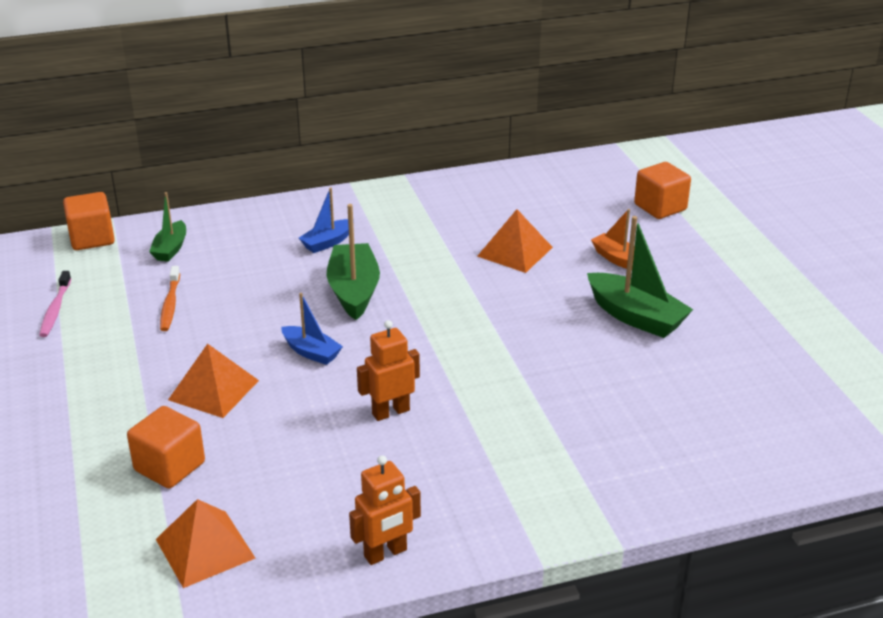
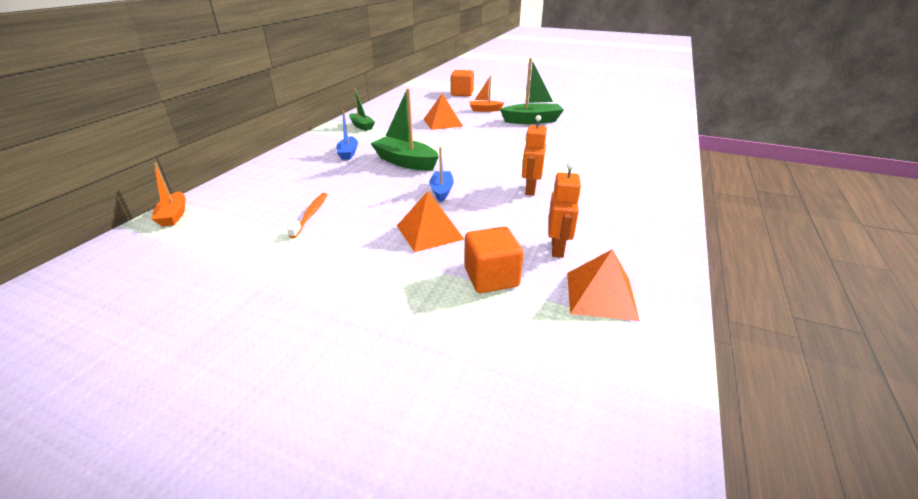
camera: 50 degrees left, 0 degrees up
pink toothbrush [39,271,71,337] -> none
orange cube [63,192,115,250] -> orange boat [151,163,186,227]
green boat [149,192,186,262] -> green boat moved to [349,88,375,131]
orange toothbrush [160,266,180,331] -> orange toothbrush turned 120 degrees counterclockwise [287,193,328,238]
blue boat [282,293,343,365] -> blue boat turned 75 degrees counterclockwise [429,147,454,202]
orange robot [349,455,421,565] -> orange robot moved to [548,162,581,258]

